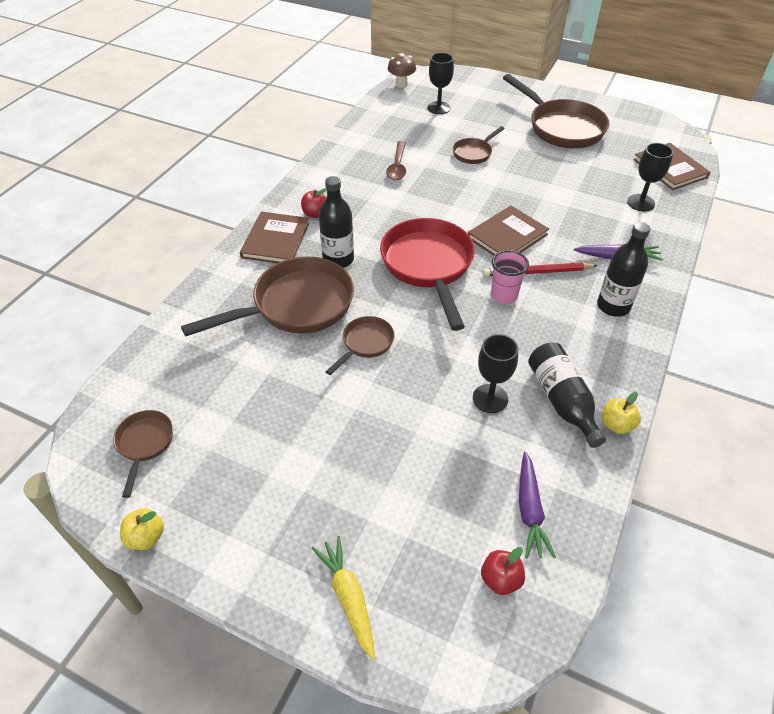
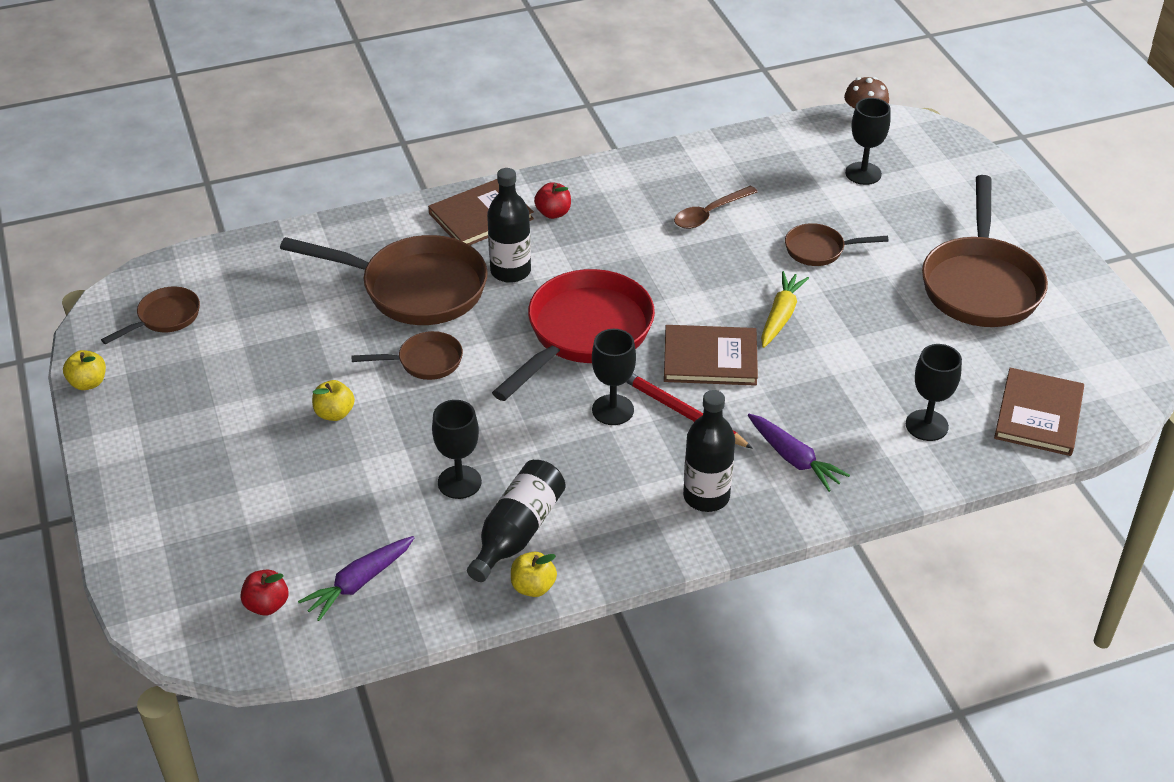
camera: 45 degrees right, 5 degrees down
yellow carrot [312,536,375,660] -> yellow carrot moved to [761,271,809,348]
pink cup [491,250,529,304] -> black goblet [592,329,636,425]
none -> yellow apple [312,380,355,421]

